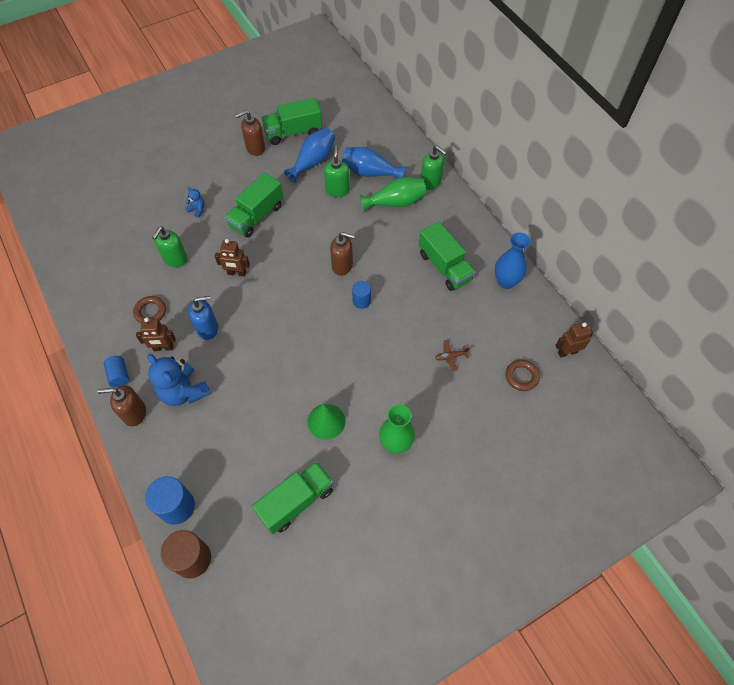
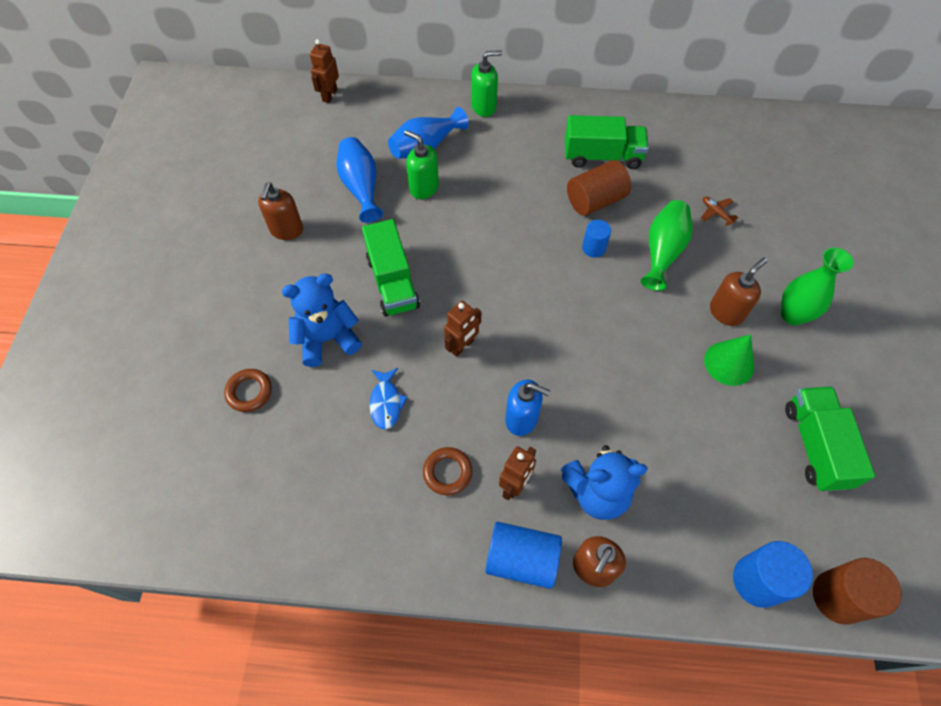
camera: 55 degrees left, 0 degrees up
blue cylinder [103,356,129,387] -> blue cylinder [485,522,562,589], size x1.68
green soap dispenser [152,227,188,267] -> blue fish [370,368,408,430]
blue teddy bear [185,187,205,218] -> blue teddy bear [282,273,362,367], size x2.17
blue soap dispenser [188,296,218,340] -> blue soap dispenser turned 90 degrees clockwise [505,380,550,436]
green truck [262,98,322,145] -> none
brown soap dispenser [330,232,355,276] -> brown soap dispenser moved to [710,258,767,326]
green vase [360,177,426,212] -> green vase moved to [641,200,692,291]
brown plane [435,340,470,371] -> brown plane turned 120 degrees clockwise [700,196,739,226]
blue vase [495,232,531,289] -> none
brown ring [506,360,540,391] -> brown ring moved to [224,369,272,412]
brown robot [555,322,593,358] -> brown robot moved to [310,39,339,103]
none -> brown cylinder [567,160,631,216]

